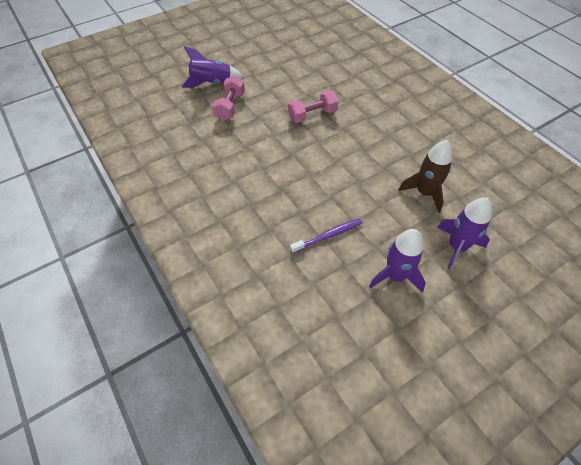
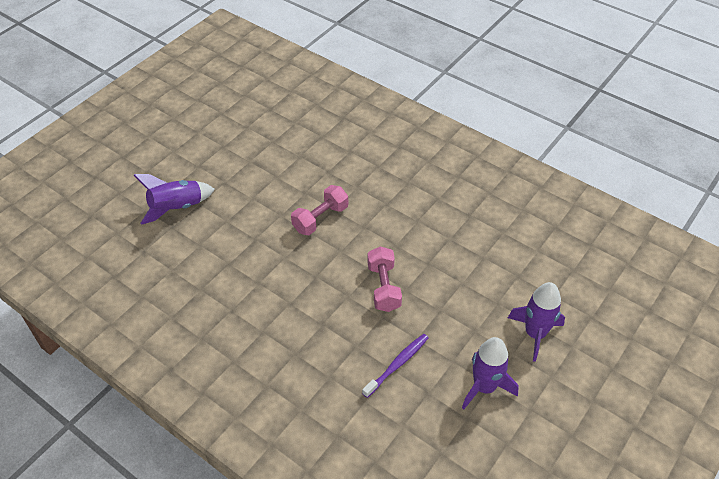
camera: 20 degrees left, 5 degrees down
pink dumbbell [212,75,245,121] -> pink dumbbell moved to [367,246,402,312]
brown rocket [398,140,452,213] -> none

